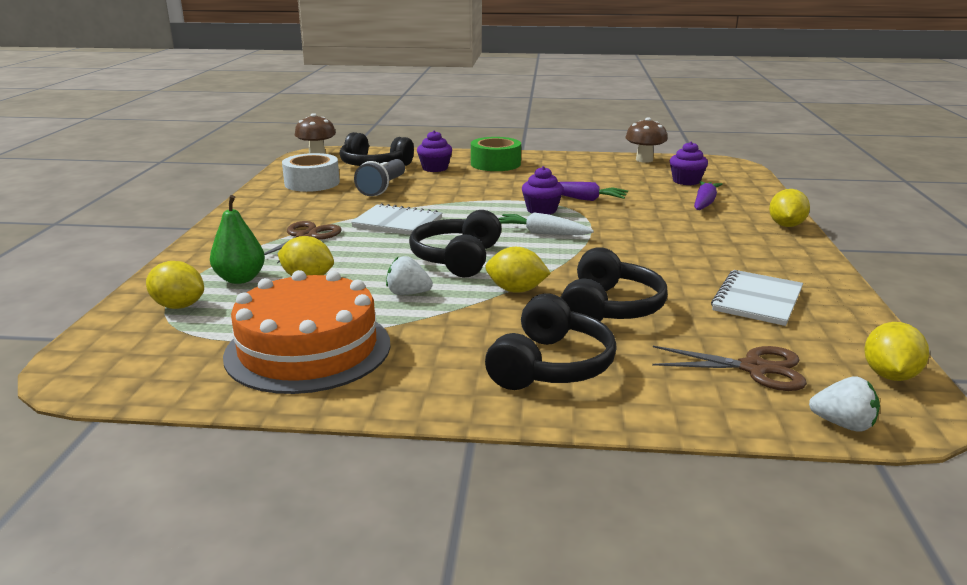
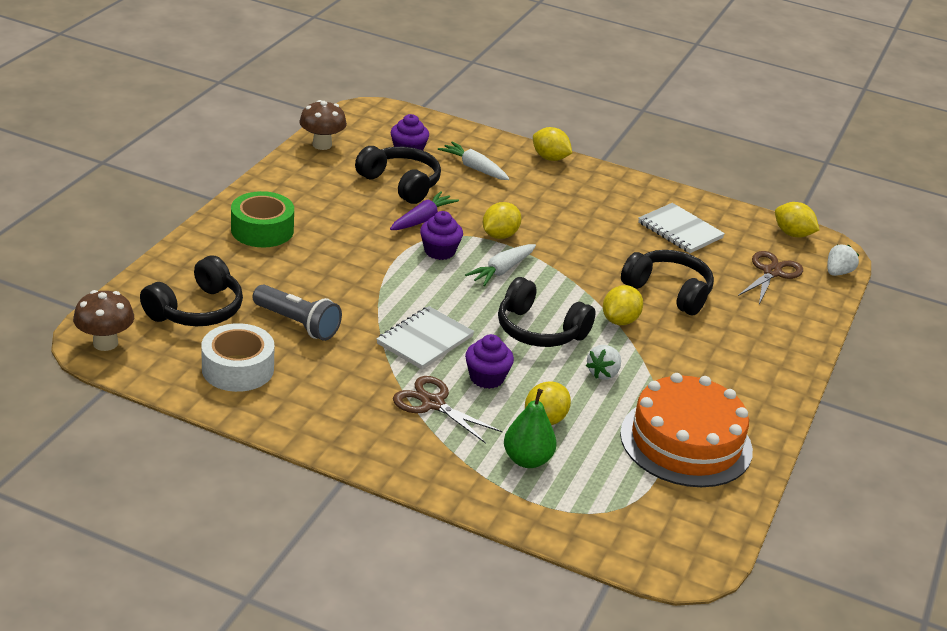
camera: 75 degrees left, 10 degrees up
yellow lemon [146,261,204,309] -> yellow lemon moved to [483,202,521,239]
purple cupcake [417,130,452,172] -> purple cupcake moved to [465,334,514,389]
black headphones [485,293,617,390] -> black headphones moved to [355,146,441,204]
purple carrot [694,181,722,210] -> white carrot [438,142,510,180]

